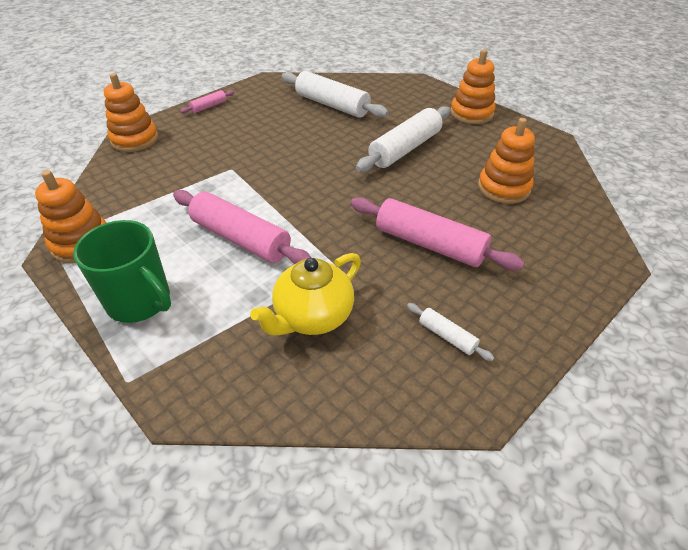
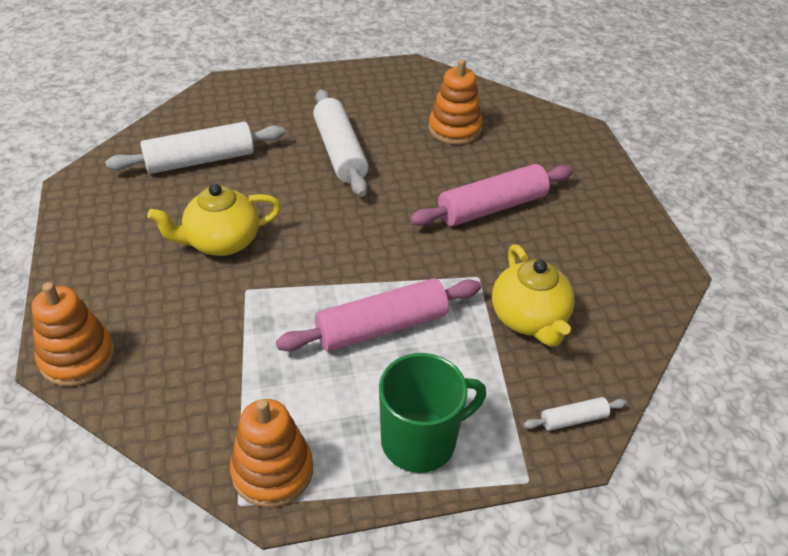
camera: 60 degrees left, 0 degrees up
pink rolling pin [180,90,234,114] -> none
white rolling pin [407,303,494,361] -> white rolling pin moved to [524,397,627,431]
orange stacking toy [450,49,496,124] -> none
none -> yellow teapot [147,183,281,256]

